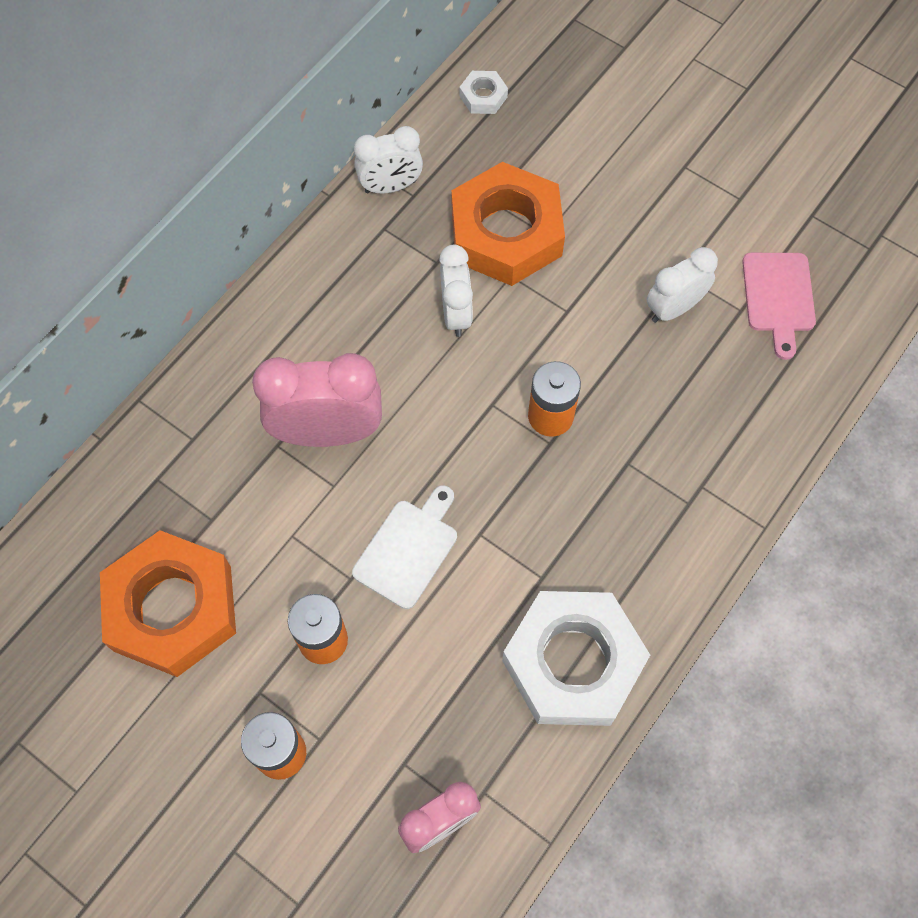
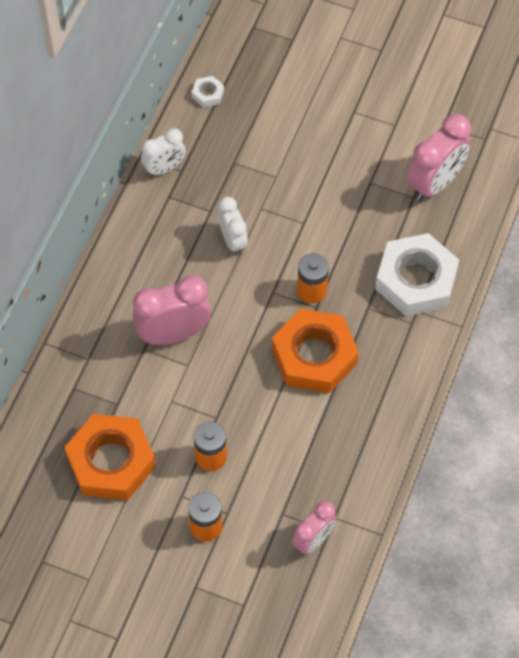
camera: 15 degrees left, 5 degrees down
white cutting board [352,485,457,609] -> none
orange nut [451,162,565,286] -> orange nut moved to [272,308,359,393]
white nut [502,591,650,726] -> white nut moved to [375,233,459,316]
white clock [647,247,718,323] -> none
pink cutting board [742,253,816,360] -> pink clock [407,114,471,201]

